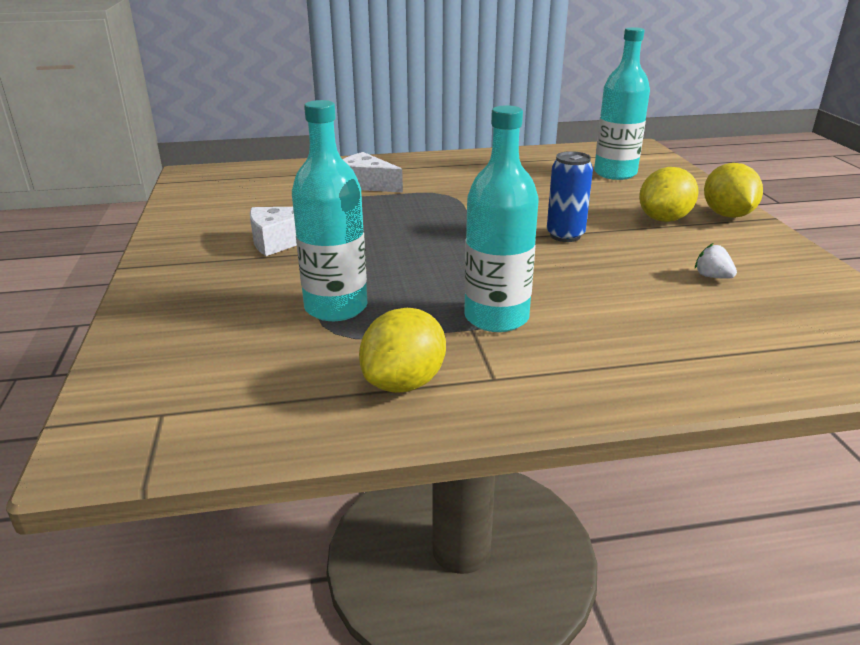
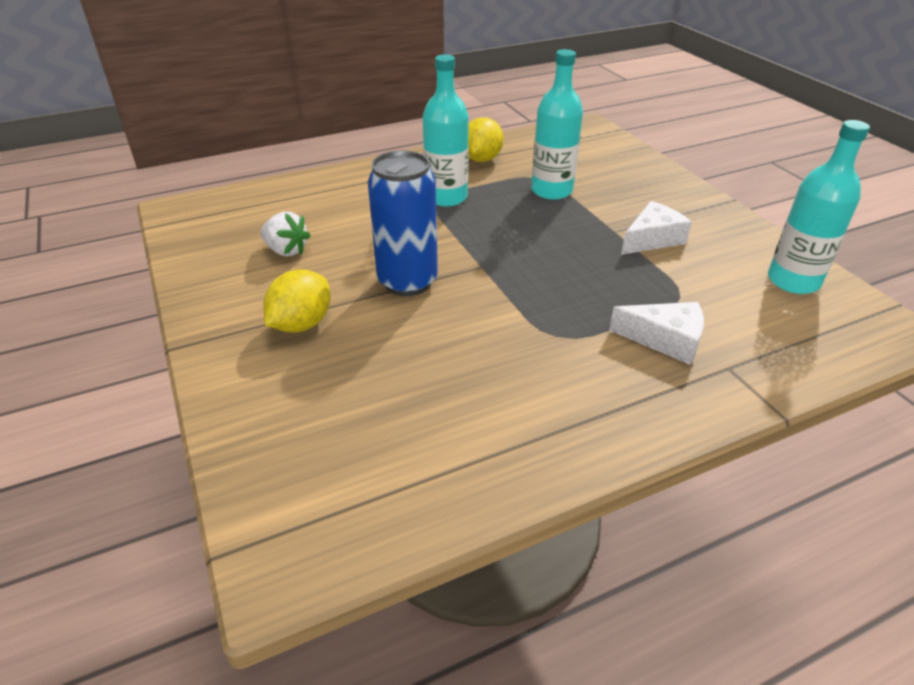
camera: 165 degrees right, 10 degrees up
blue can [547,151,593,242] -> blue can [368,150,438,296], size x1.61
turquoise bottle [594,27,650,180] -> turquoise bottle moved to [768,120,870,294]
white strawberry [695,243,737,279] -> white strawberry [260,212,311,256], size x1.59
yellow lemon [704,163,763,218] -> none

